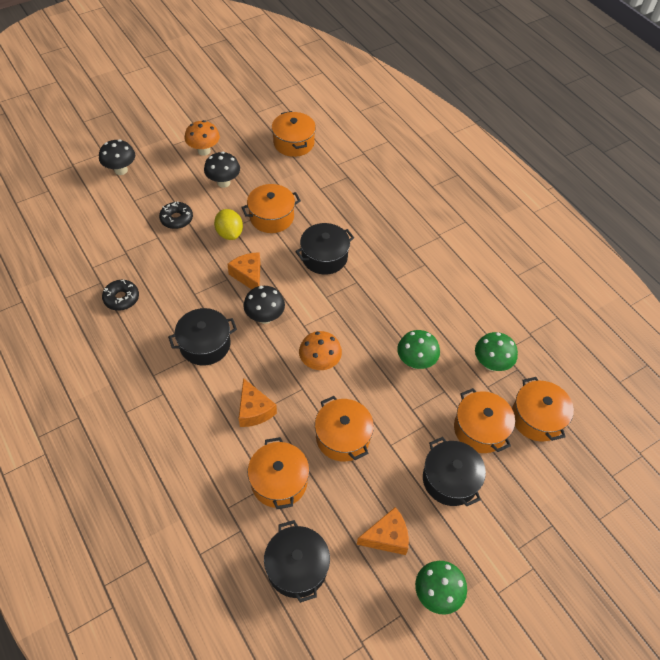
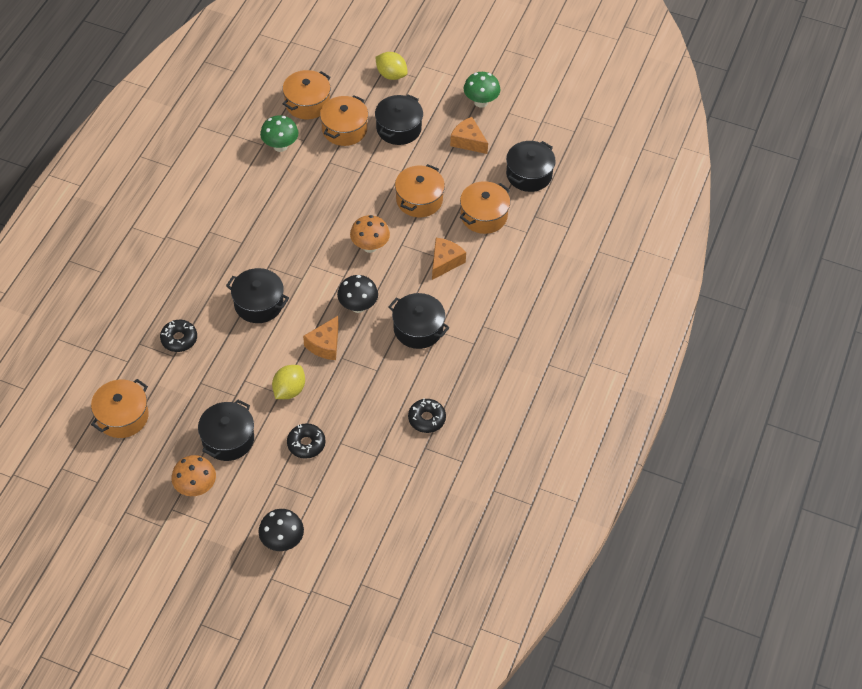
camera: 125 degrees left, 0 degrees up
black mushroom [204,152,240,188] -> black pot [198,399,254,461]
orange pot [241,184,301,233] -> none
green mushroom [397,330,440,369] -> none
none -> black donut [160,320,197,352]
none -> yellow lemon [375,52,408,80]

